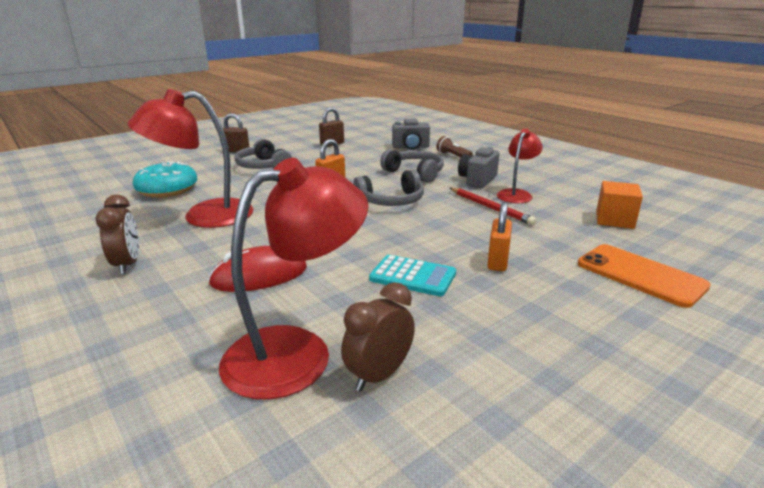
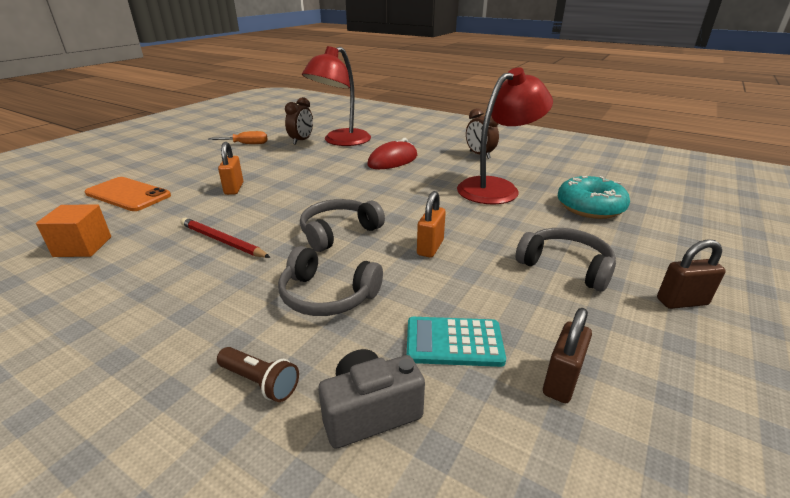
camera: 160 degrees right, 5 degrees up
turquoise calculator [369,255,456,296] -> turquoise calculator moved to [407,317,506,367]
grey camera [458,147,499,188] -> none
red lamp [497,129,543,203] -> none
none -> orange screwdriver [208,131,267,144]

